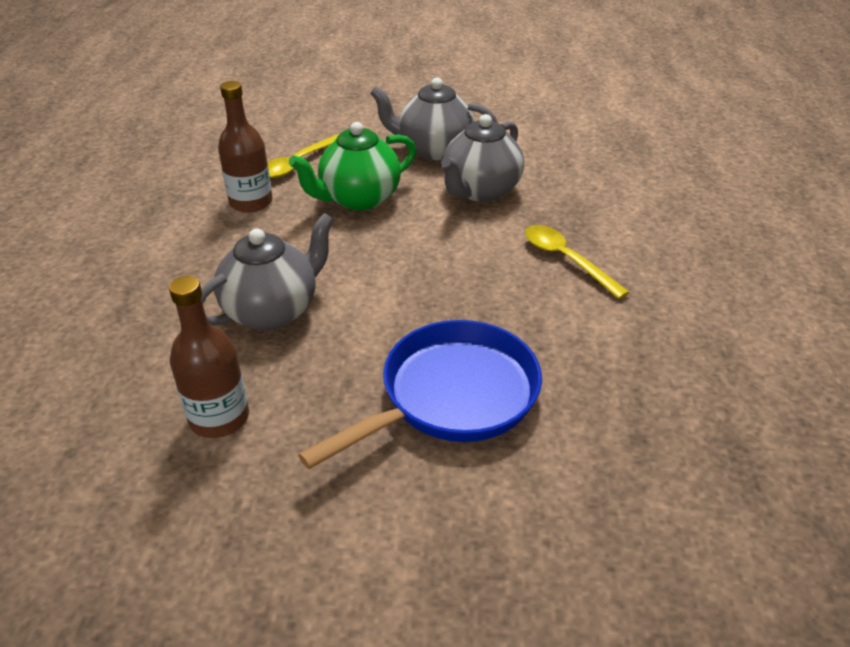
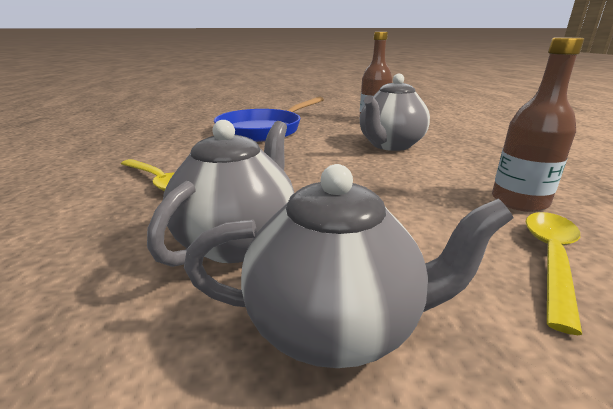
camera: 170 degrees right, 15 degrees down
green teapot [289,122,416,210] -> none

